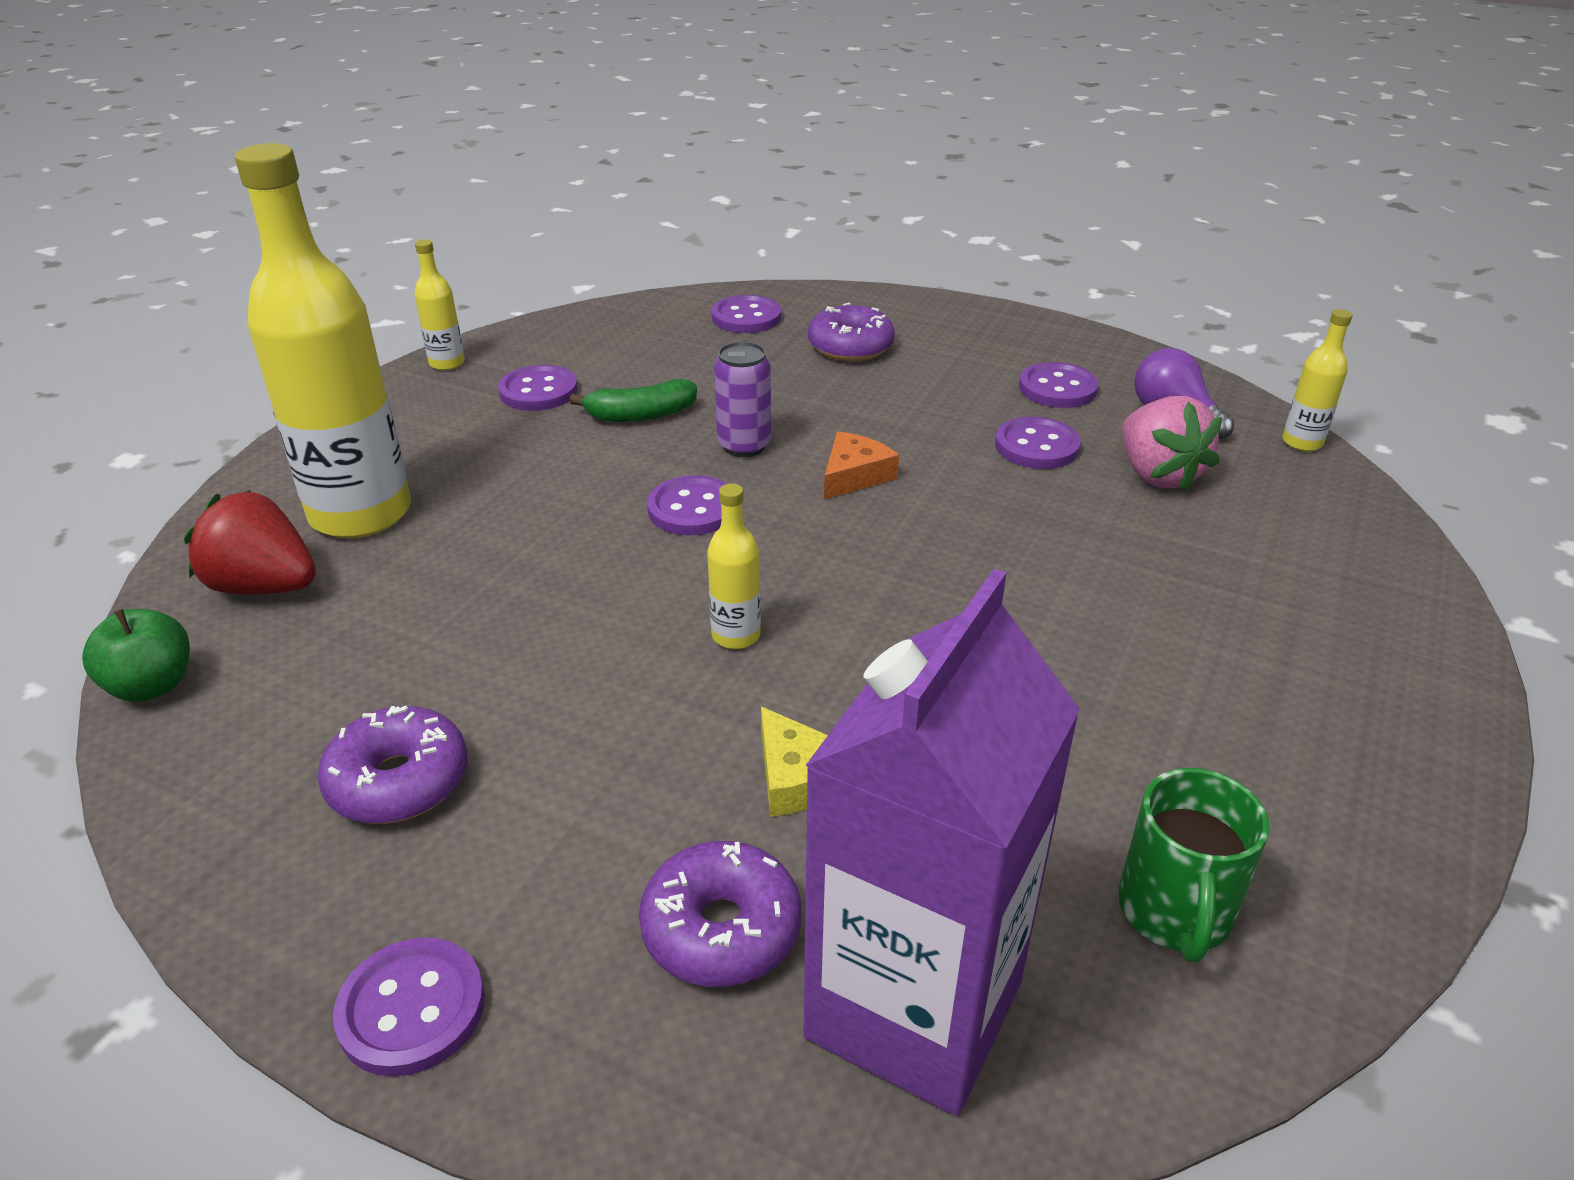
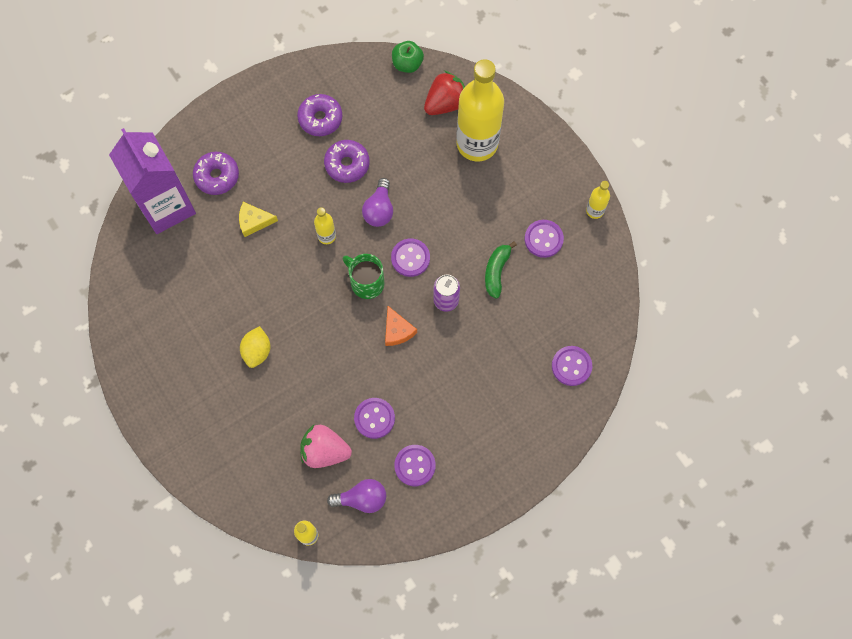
camera: 120 degrees right, 35 degrees up
purple button [333,937,485,1077] -> none
purple donut [808,303,895,362] -> purple donut moved to [324,140,370,183]
green mug [1118,768,1269,962] -> green mug moved to [342,254,385,299]
none -> yellow lemon [240,326,270,368]
none -> purple light bulb [362,178,393,227]

